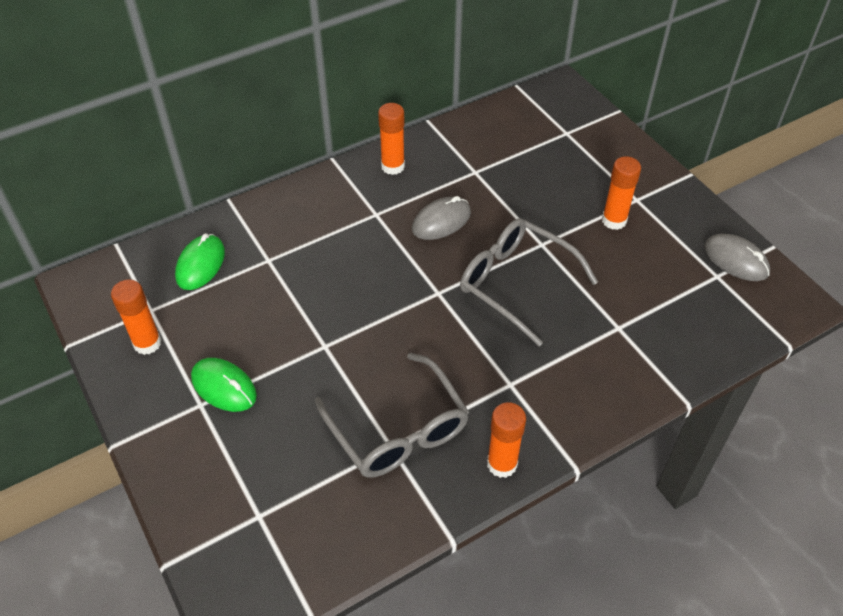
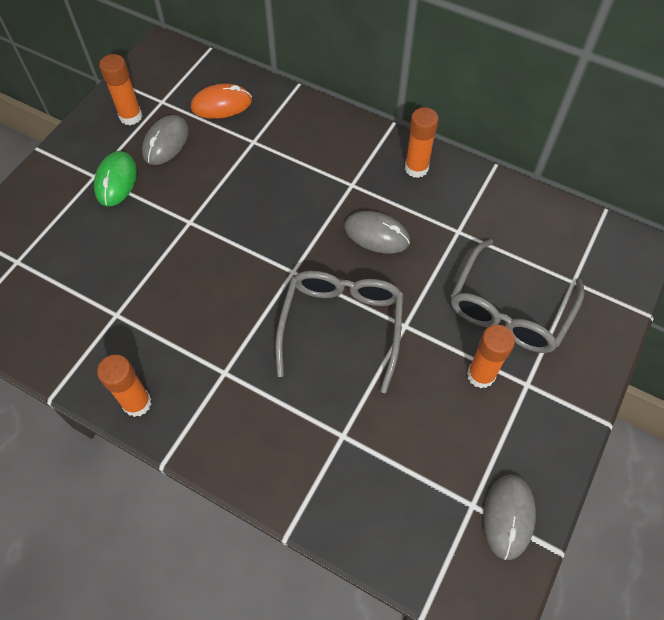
camera: 60 degrees right, 10 degrees up
green mouse [175,234,225,290] -> orange mouse [191,84,252,119]
grey glasses [315,353,469,478] -> grey glasses moved to [451,239,585,353]
none -> grey mouse [142,115,189,165]

